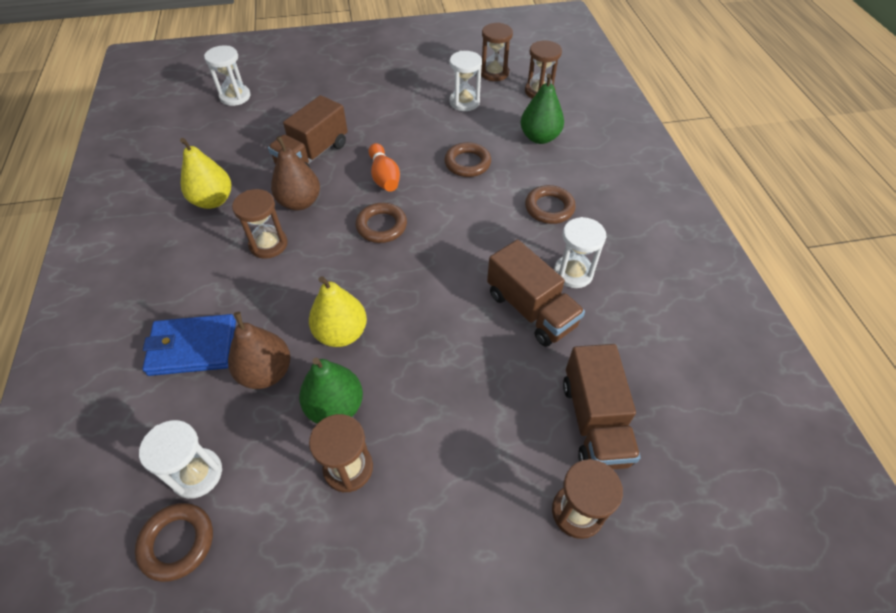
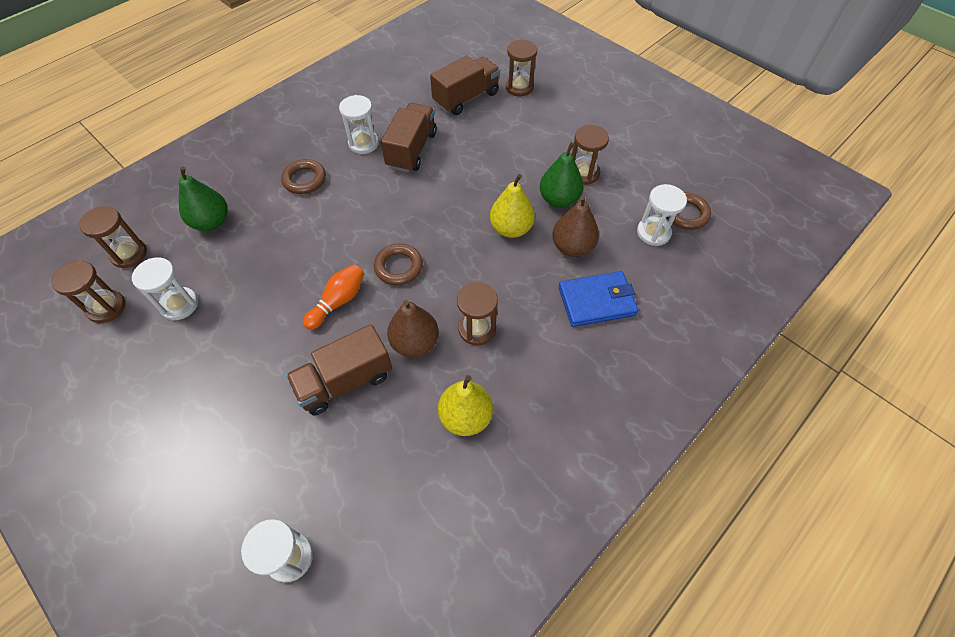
camera: 125 degrees left, 5 degrees up
blue wallet [142,314,236,376] -> blue wallet turned 60 degrees counterclockwise [558,271,638,327]
brown truck [268,95,348,168] -> brown truck turned 150 degrees clockwise [286,324,392,415]
brown ring [444,142,491,177] -> none

